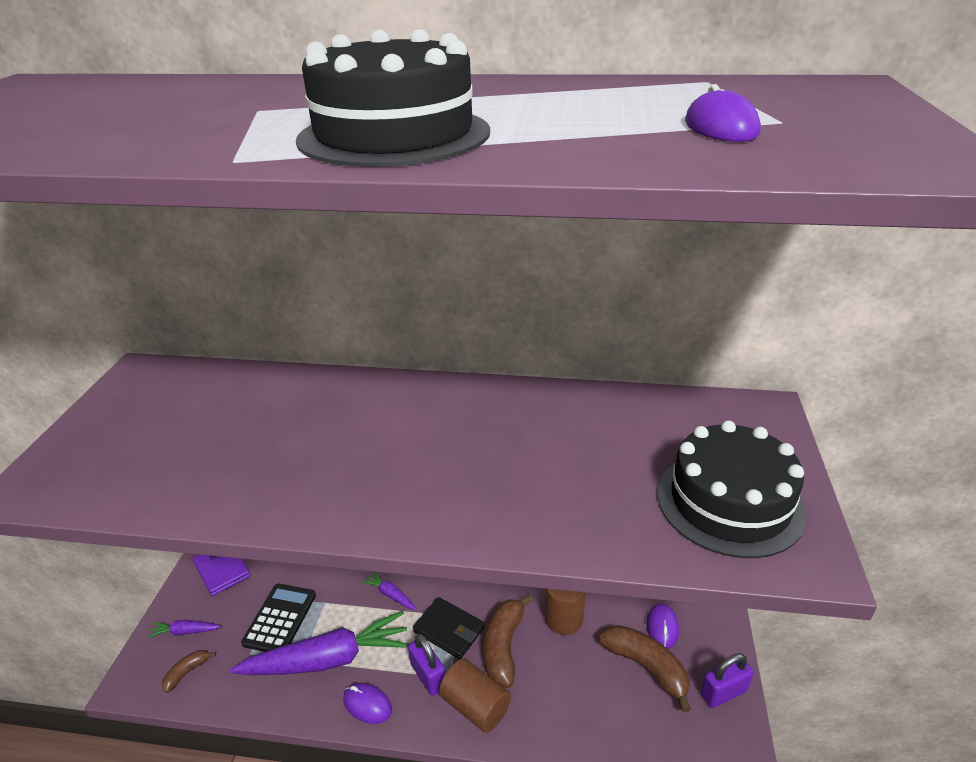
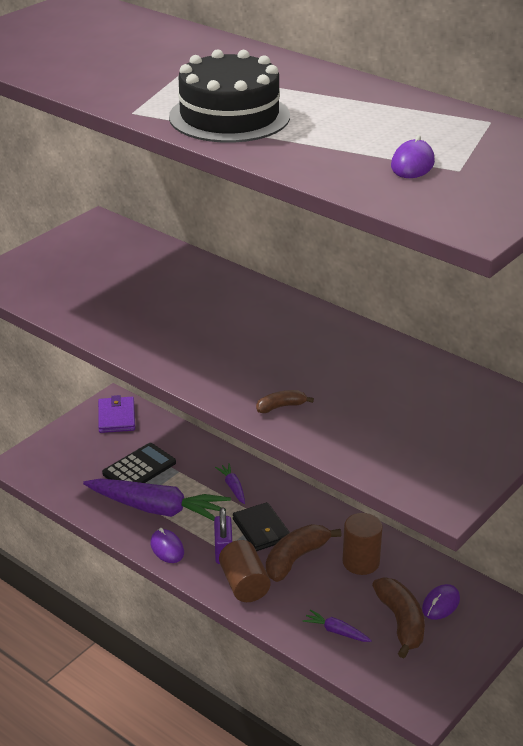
camera: 30 degrees right, 0 degrees up
purple carrot [147,620,221,638] -> purple carrot moved to [303,609,372,642]
brown banana [162,650,216,693] -> brown banana moved to [256,390,314,413]
black cake [657,420,807,558] -> none
purple padlock [701,653,754,708] -> none

